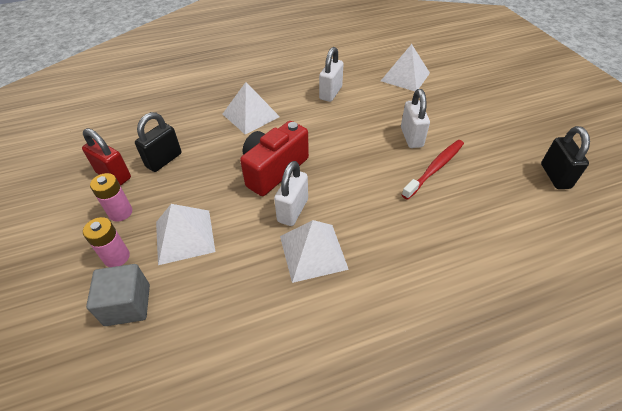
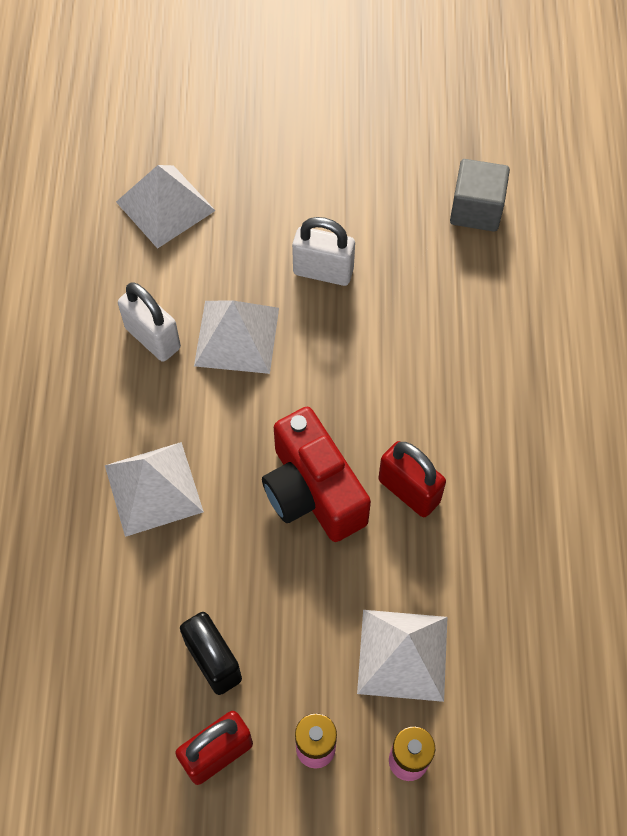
camera: 70 degrees left, 15 degrees up
grey cube [86,264,150,326] -> grey cube moved to [450,159,510,231]
white padlock [274,161,308,226] -> red padlock [378,441,446,517]
white pyramid [280,220,349,283] -> white pyramid moved to [194,300,279,374]
red toothbrush [402,140,464,200] -> none
black padlock [541,126,590,189] -> none

